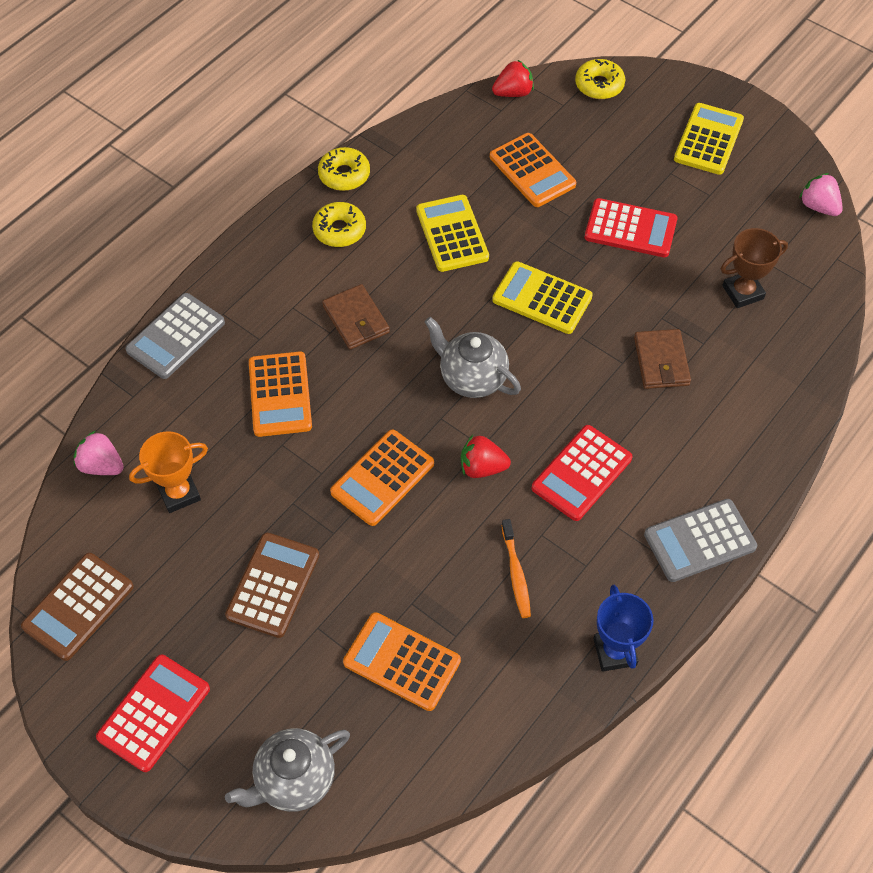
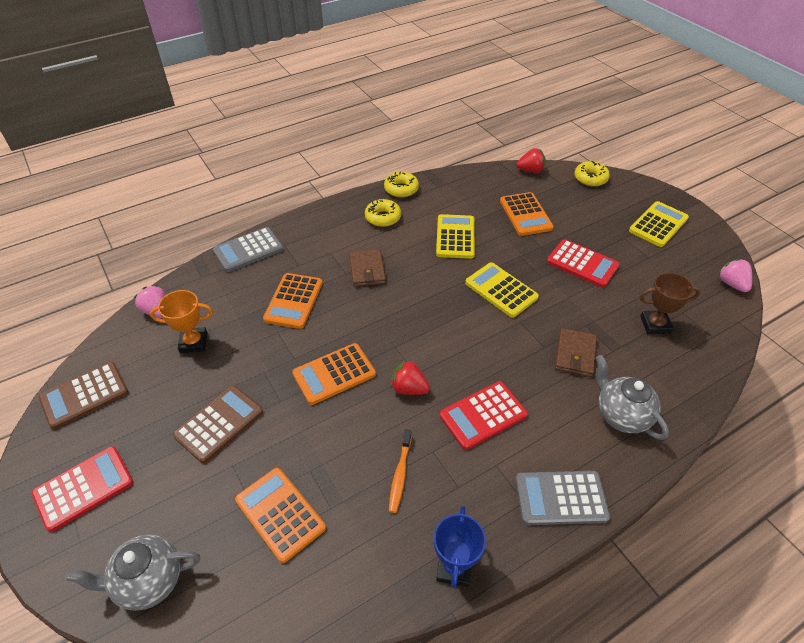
camera: 20 degrees right, 10 degrees down
grey teapot [425,317,521,398] -> grey teapot moved to [595,355,669,440]

